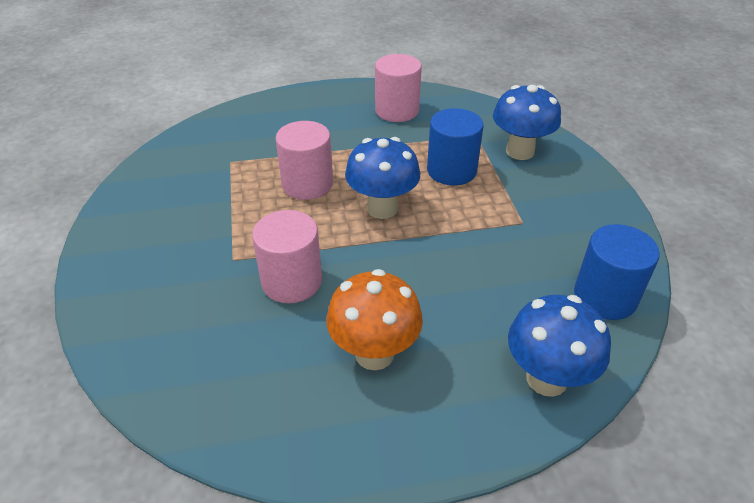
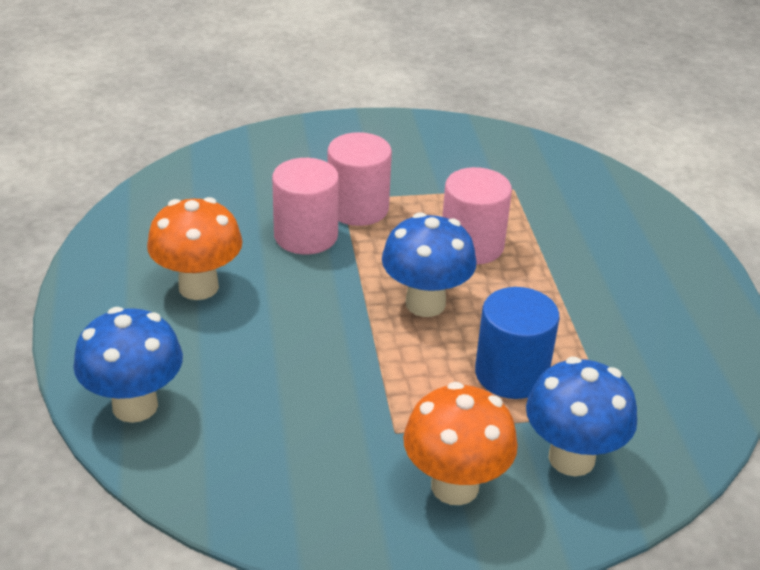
camera: 90 degrees right, 5 degrees down
pink cylinder [375,54,422,122] -> pink cylinder moved to [327,132,392,226]
blue cylinder [574,224,660,320] -> none
none -> orange mushroom [403,382,518,505]

